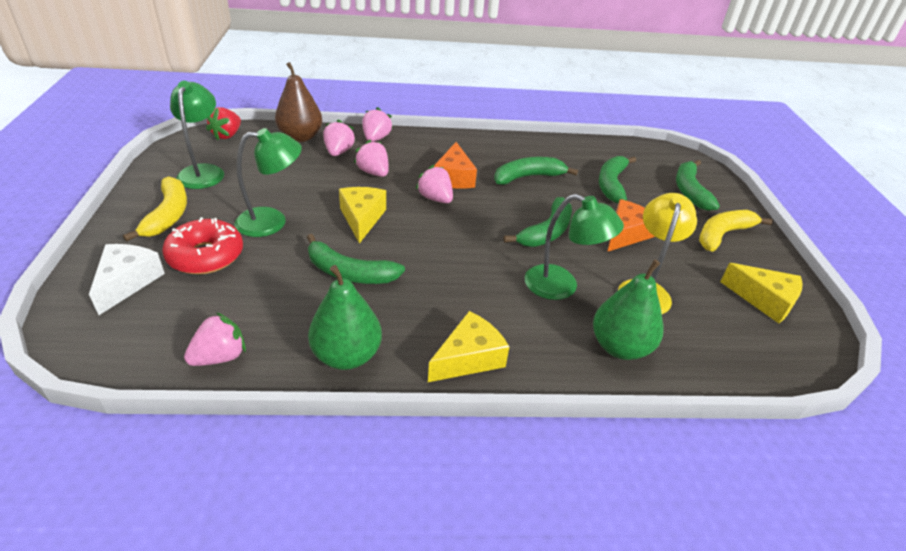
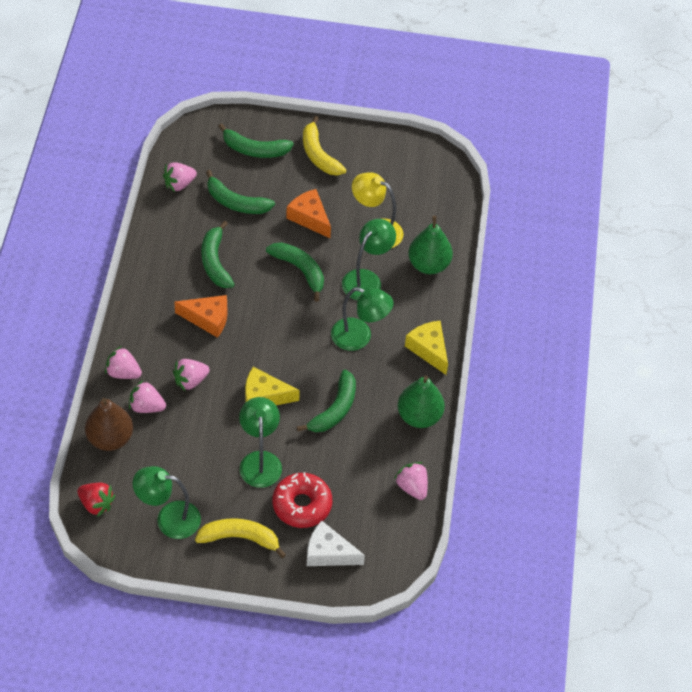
camera: 80 degrees left, 15 degrees up
pink strawberry [416,165,453,203] -> pink strawberry moved to [163,162,197,192]
yellow cheese [720,263,802,323] -> none
none -> green lamp [331,287,393,351]

